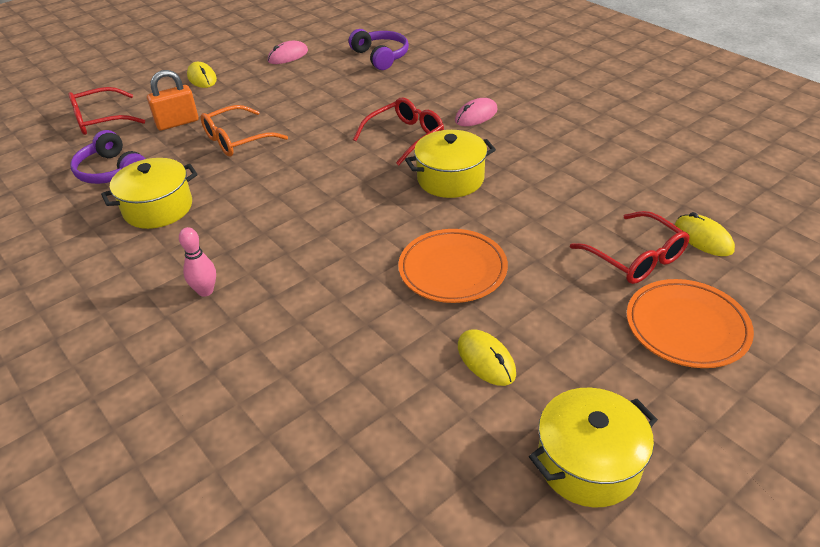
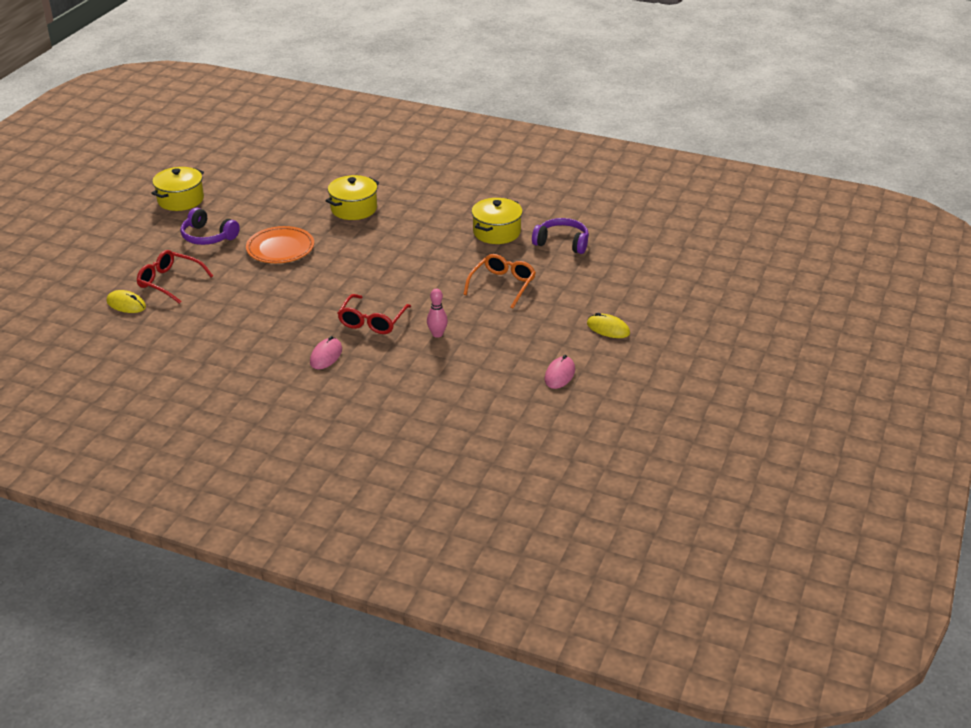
camera: 150 degrees right, 5 degrees down
red glasses [68,87,145,135] -> none
orange padlock [147,70,199,131] -> none
pink bowling pin [179,227,216,297] -> pink bowling pin moved to [427,288,448,338]
purple headphones [349,29,409,70] -> purple headphones moved to [180,208,240,245]
yellow pot [405,130,496,198] -> yellow pot moved to [325,175,379,220]
yellow mouse [458,329,516,386] -> none
orange plate [627,279,754,368] -> none

